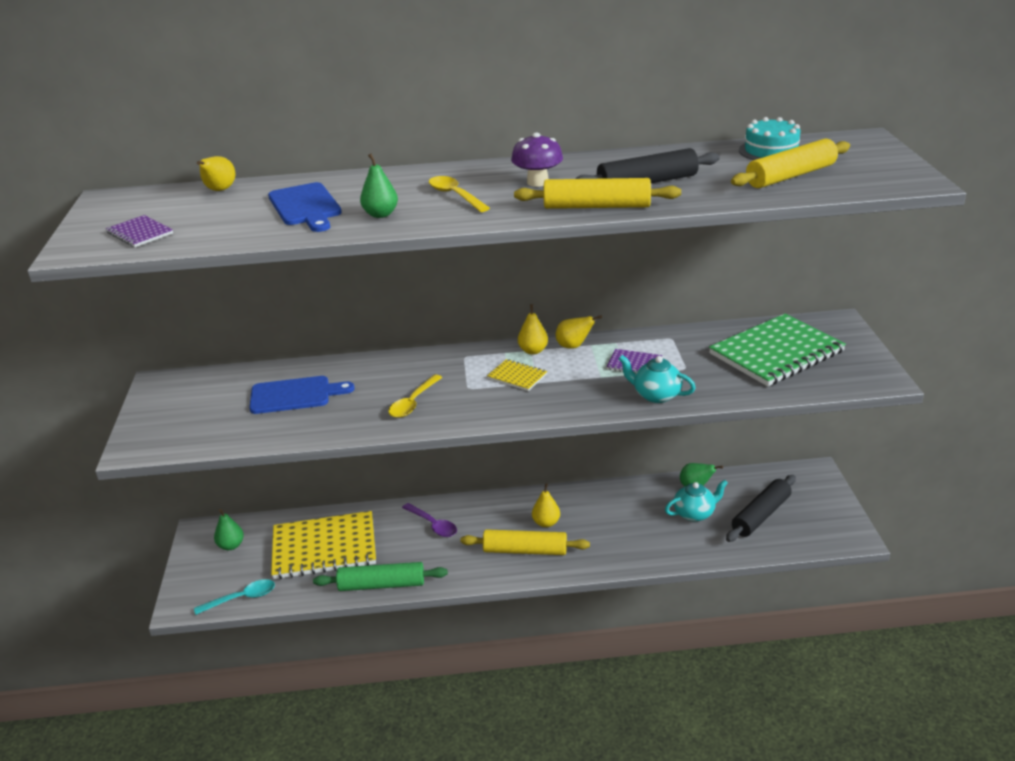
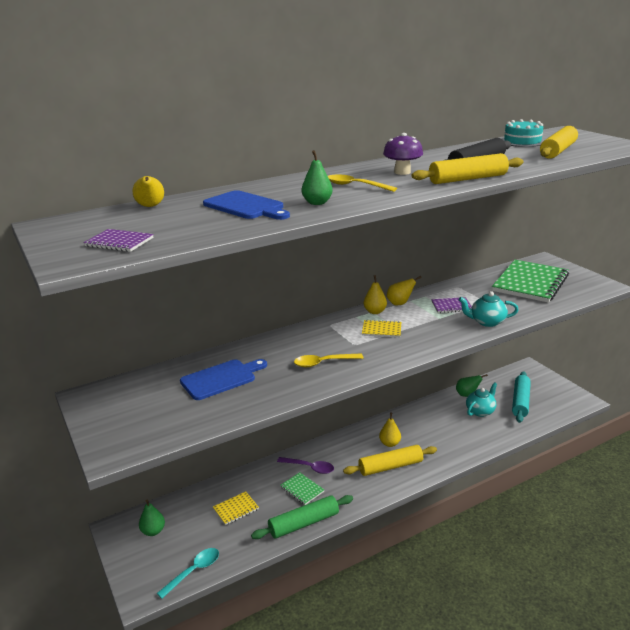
camera: 25 degrees left, 5 degrees down
yellow notebook [271,511,376,579] -> yellow notebook [213,491,259,525], size x0.44
yellow spoon [388,375,443,418] -> yellow spoon turned 75 degrees clockwise [294,354,363,367]
black rolling pin [726,475,796,542] -> turquoise rolling pin [512,371,531,423]
none -> green notebook [280,472,324,505]

